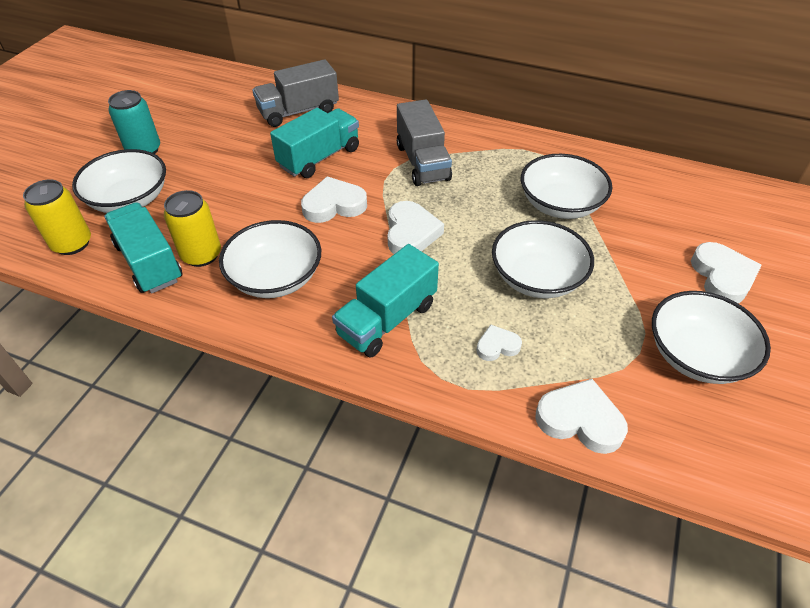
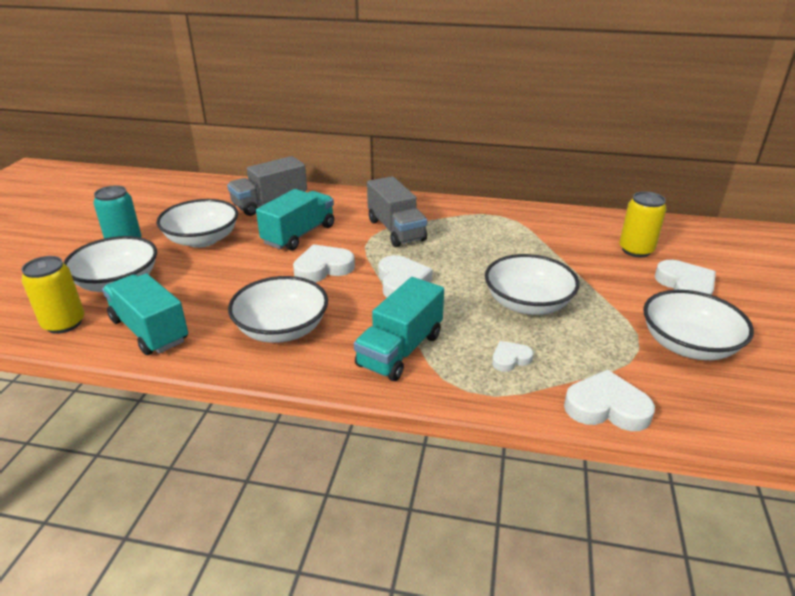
camera: 10 degrees left, 15 degrees down
yellow can [164,190,221,267] -> yellow can moved to [619,191,666,257]
white bowl [521,154,612,219] -> white bowl moved to [156,199,238,248]

